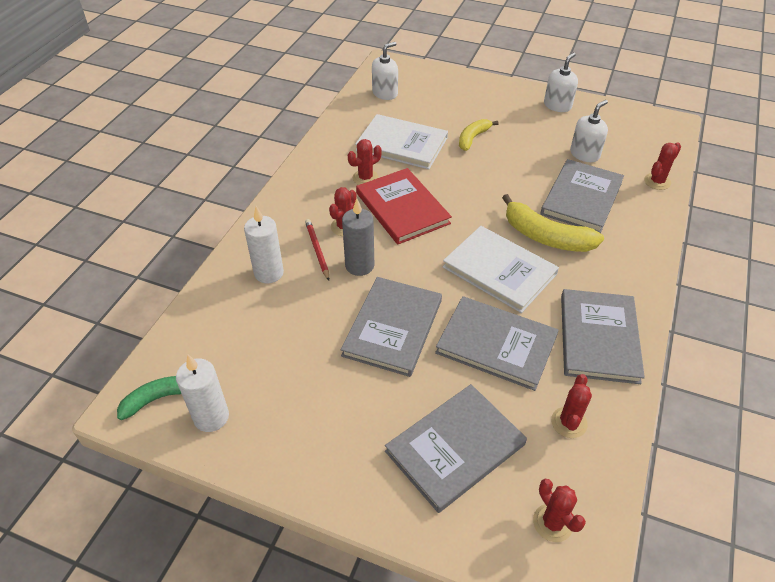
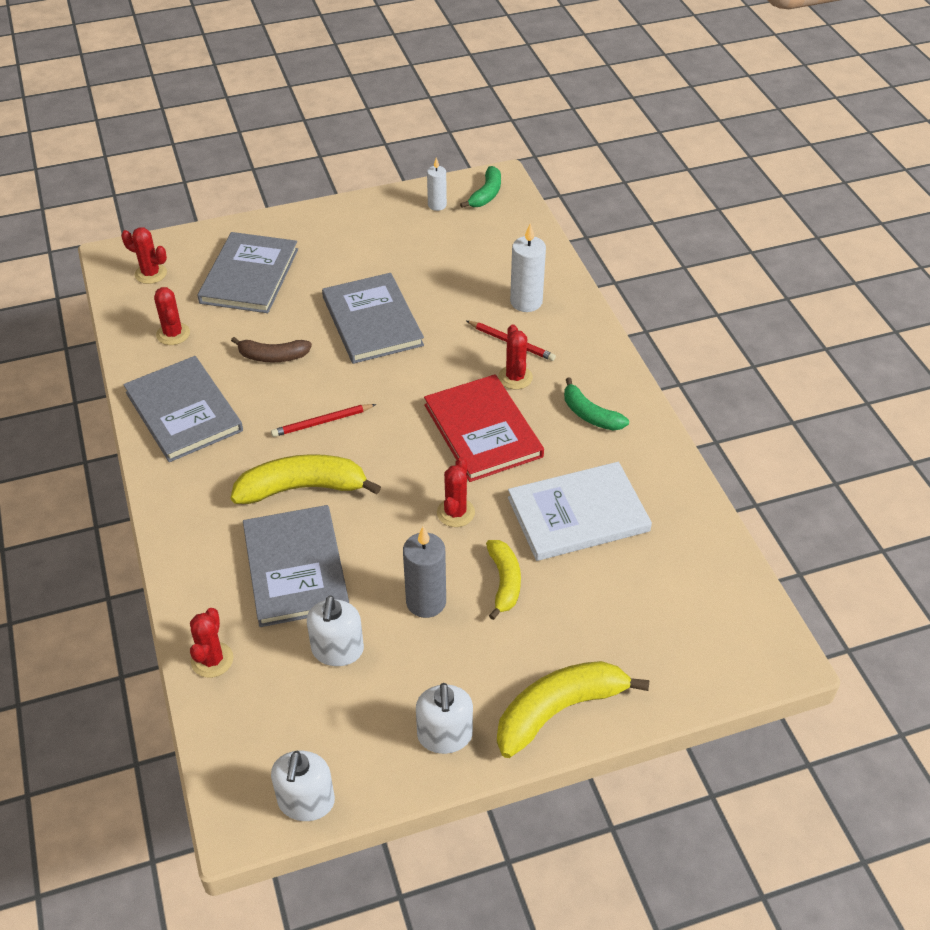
camera: 140 degrees right, 0 degrees up
white candle [176,355,229,432] -> white candle [427,158,447,211], size x0.63
grey candle [342,199,374,276] -> grey candle moved to [403,526,446,618]
red cactus [348,139,382,185] -> red cactus moved to [437,457,475,527]
red book [356,168,452,245] -> red book turned 45 degrees clockwise [424,374,544,482]
white soap dispenser [372,42,398,100] -> white soap dispenser moved to [271,751,335,821]
grey book [435,296,559,391] -> brown banana [231,337,312,362]
white book [443,226,559,313] -> red pencil [271,404,377,437]
none -> yellow banana [497,661,649,758]
none -> green banana [564,377,629,431]

